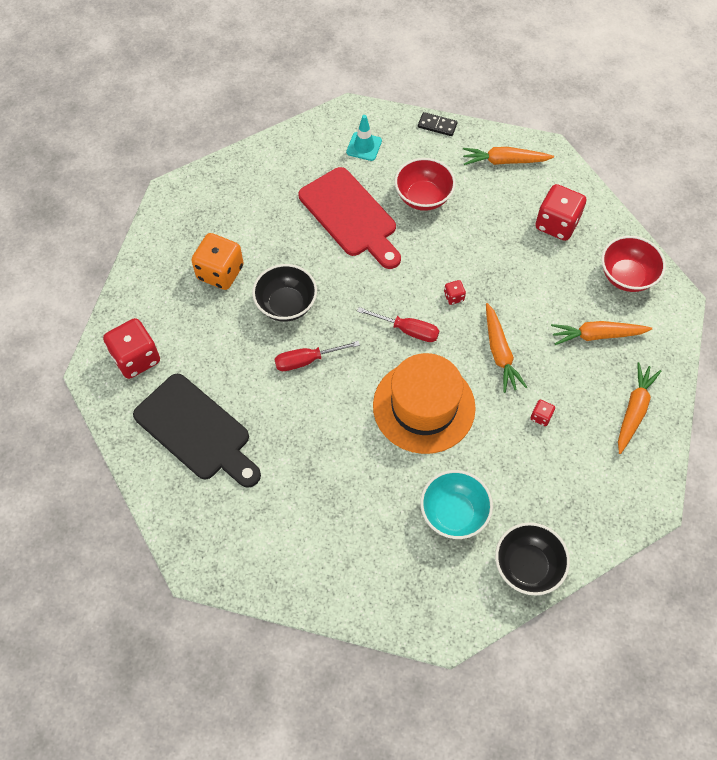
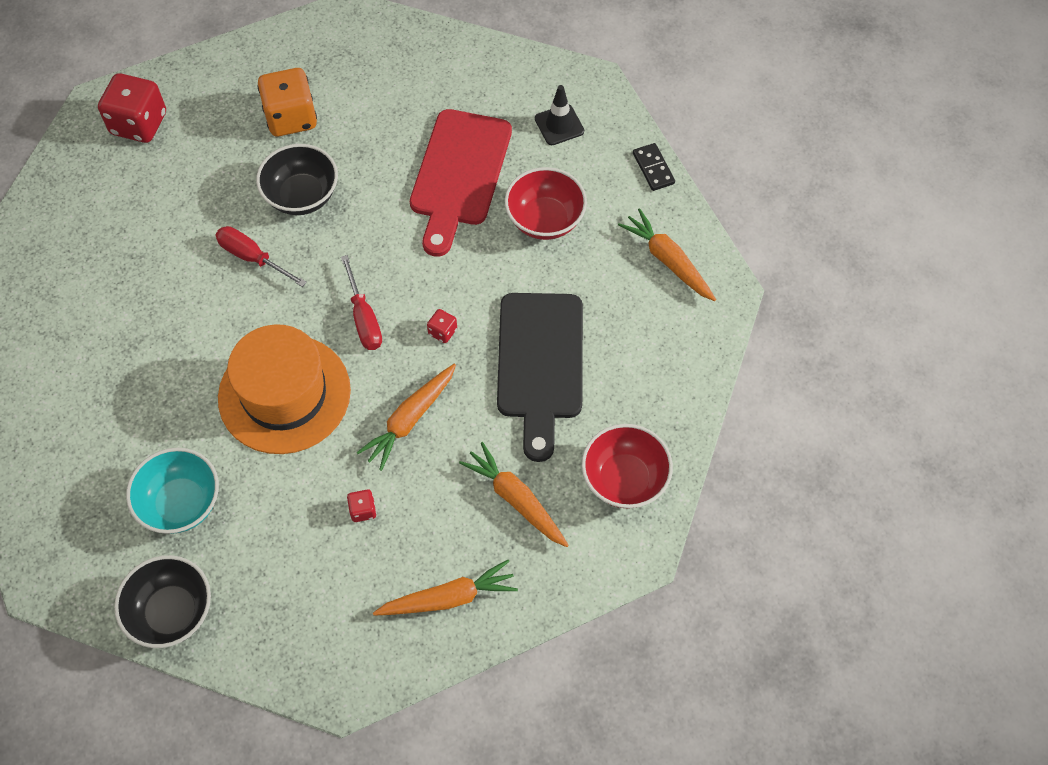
camera: 50 degrees right, 0 degrees up
black cutting board [133,374,261,488] -> black cutting board moved to [497,293,583,462]
turquoise traffic cone [346,115,382,161] -> black traffic cone [535,85,584,145]
red dice [535,184,586,241] -> none

